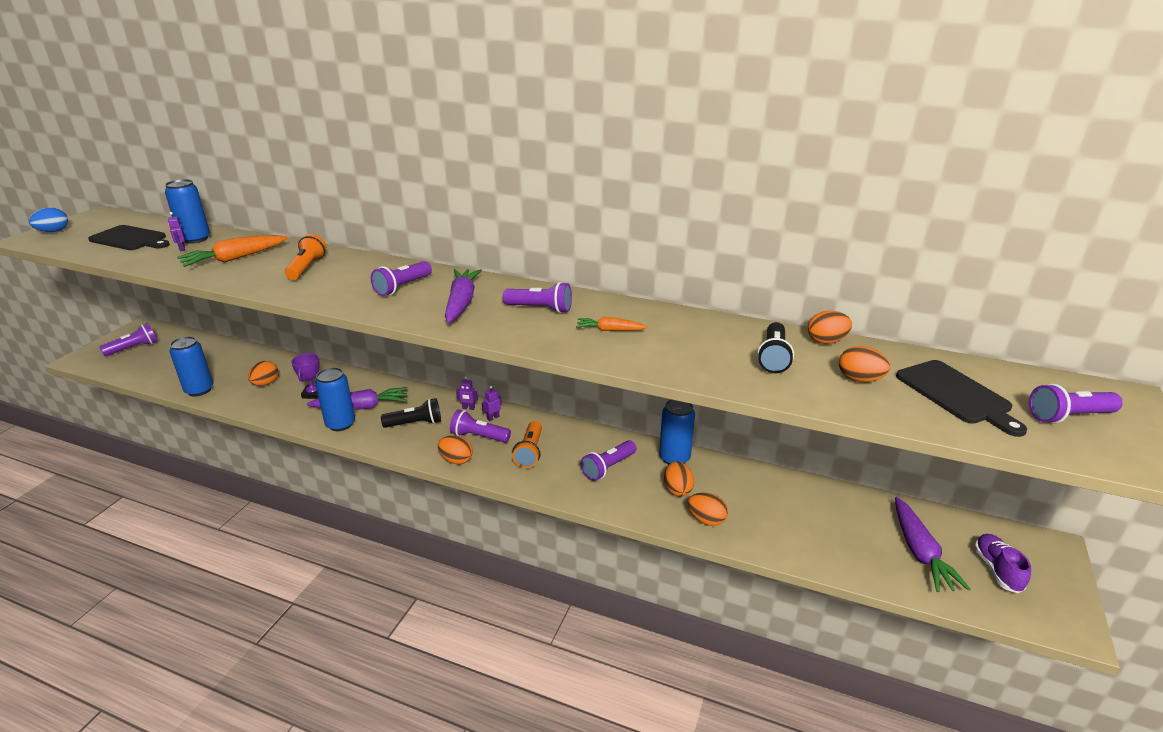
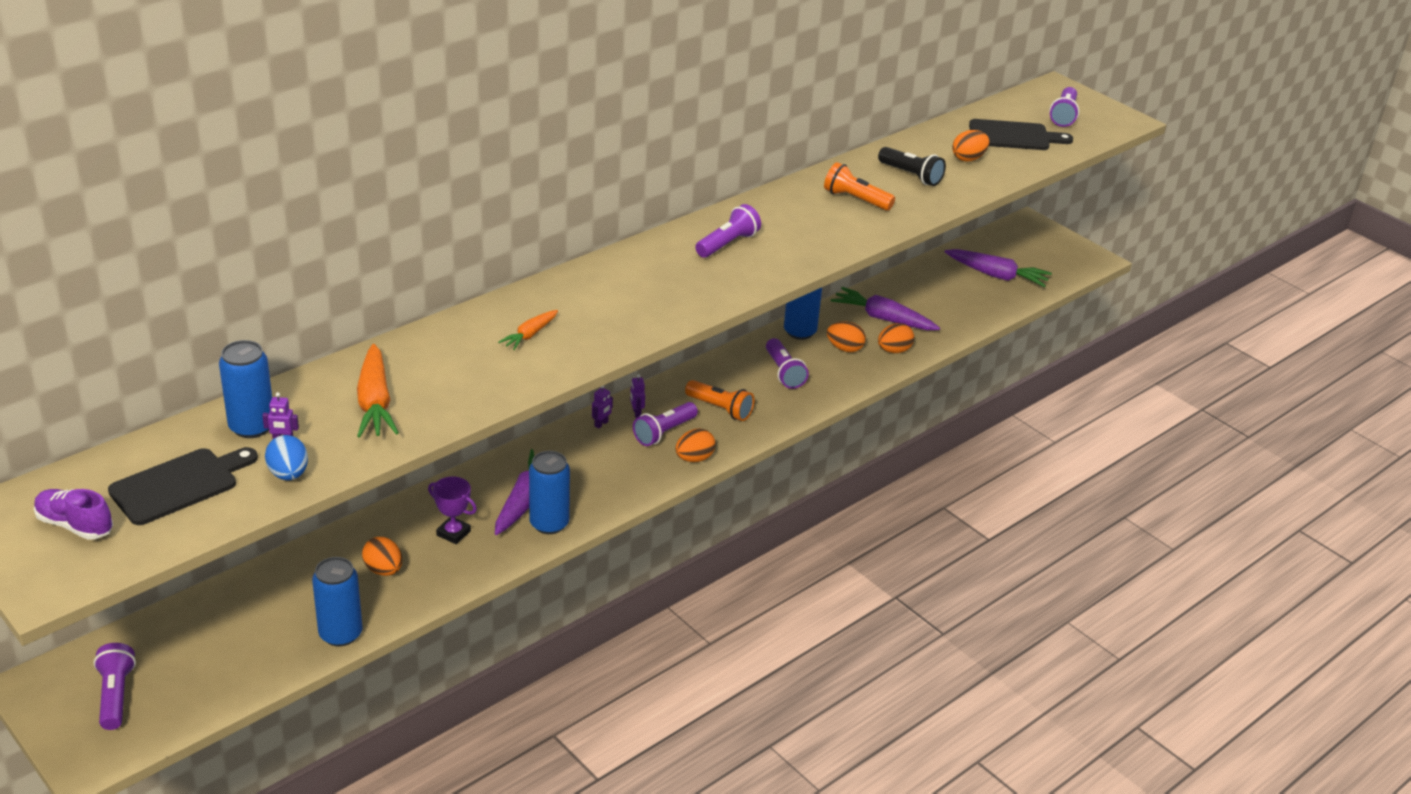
camera: 65 degrees left, 5 degrees up
blue egg [28,207,68,232] -> blue egg moved to [265,435,308,480]
orange flashlight [285,234,327,280] -> orange flashlight moved to [824,162,895,211]
purple flashlight [371,261,432,296] -> none
black flashlight [381,398,441,428] -> none
purple carrot [445,269,482,323] -> purple carrot moved to [831,287,940,330]
orange carrot [576,317,648,331] -> orange carrot moved to [498,310,558,350]
orange egg [808,311,852,344] -> none
purple shoe [974,534,1031,593] -> purple shoe moved to [34,489,113,540]

